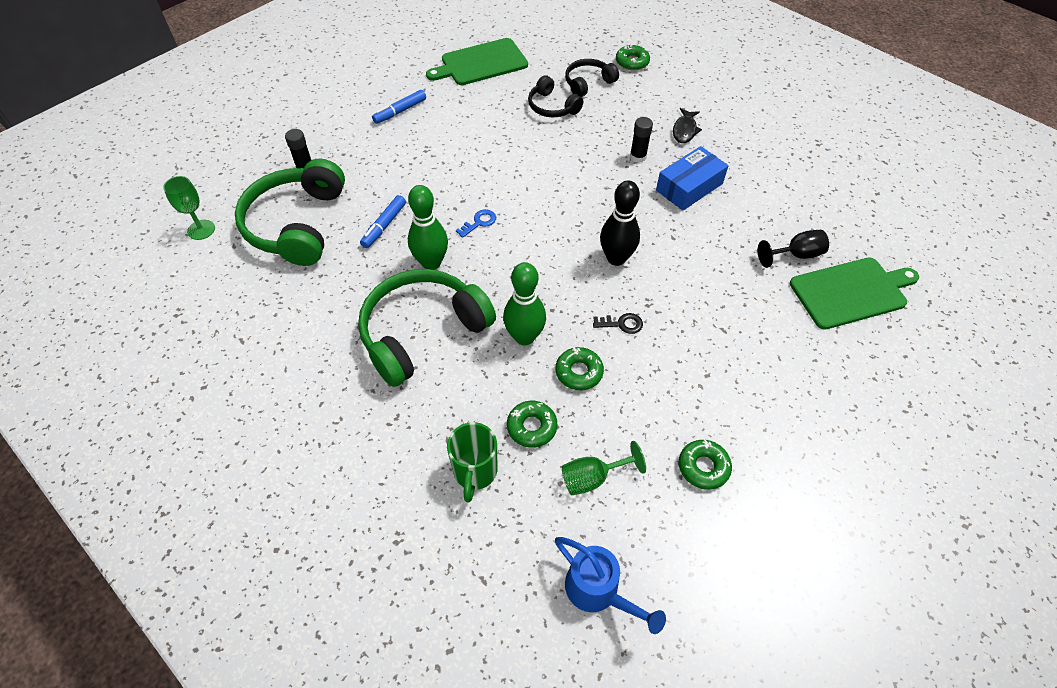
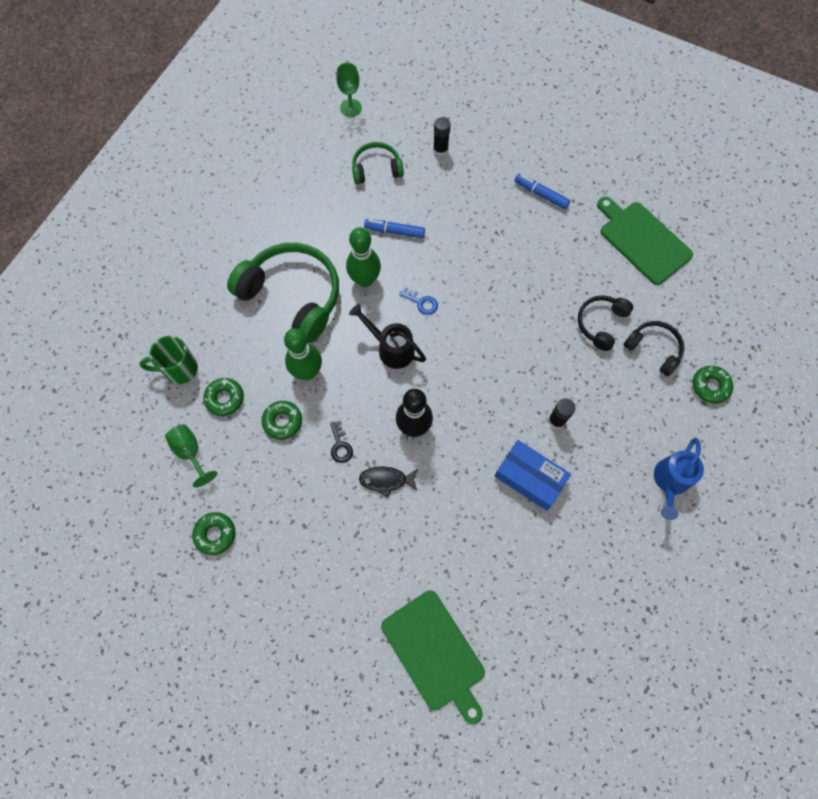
camera: 75 degrees right, 15 degrees up
green headphones [235,159,345,266] -> green headphones [352,142,404,184], size x0.53
blue watering can [555,537,666,634] -> blue watering can moved to [654,438,704,520]
black fish [673,108,702,143] -> black fish moved to [359,466,418,498]
black goblet [758,230,829,268] -> none
none -> black watering can [349,304,426,369]

